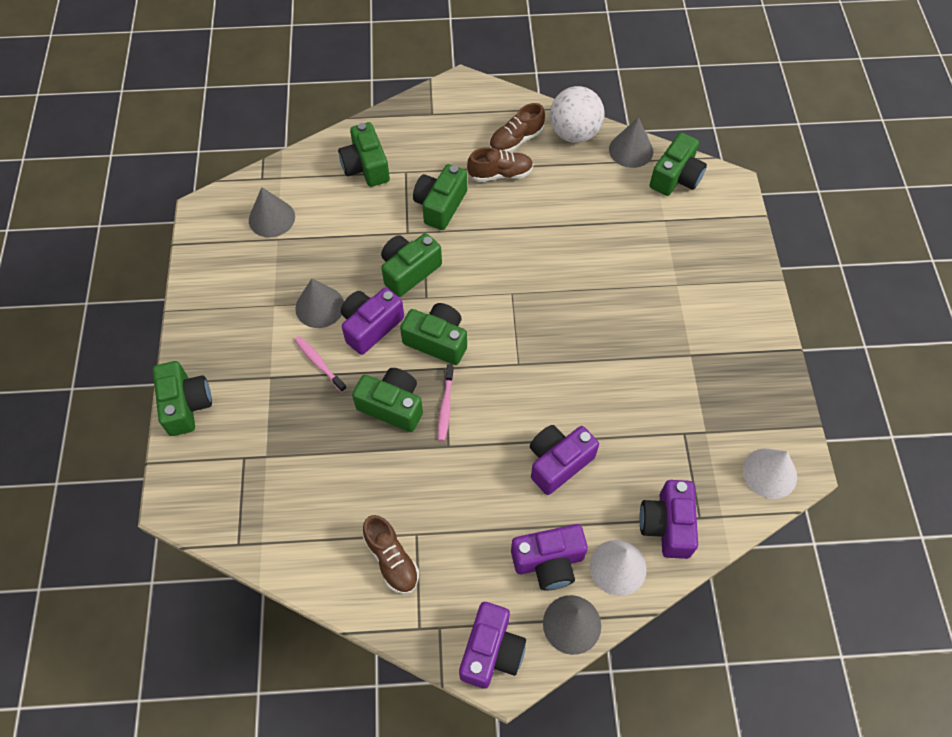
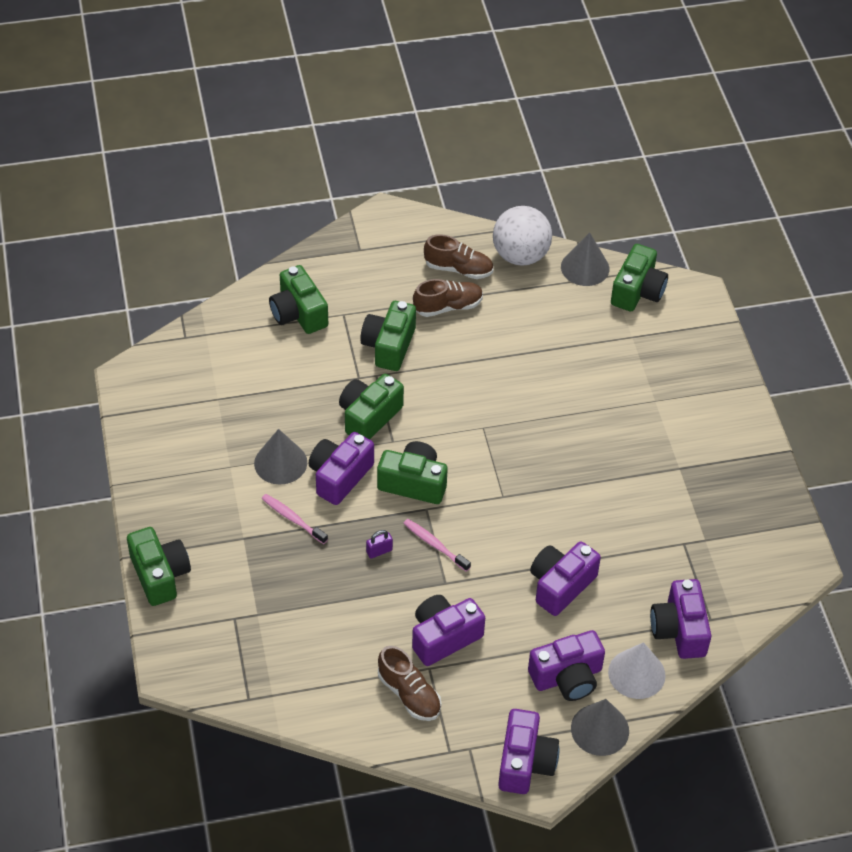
camera: 10 degrees left, 10 degrees down
grey cone [249,187,295,237] -> none
green camera [352,368,423,432] -> purple padlock [366,530,393,559]
pink toothbrush [438,364,454,441] -> pink toothbrush turned 135 degrees clockwise [403,519,471,572]
brown shoe [489,103,545,153] -> brown shoe turned 120 degrees counterclockwise [424,234,493,279]
white cone [743,448,797,499] -> none
none -> purple camera [412,595,485,666]

